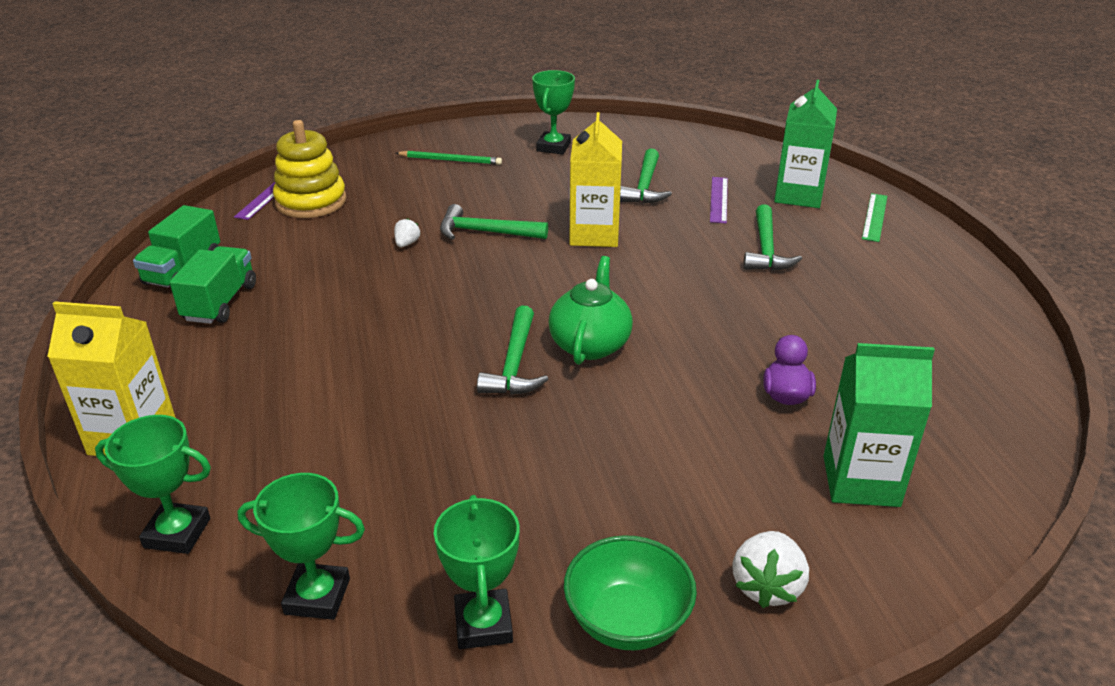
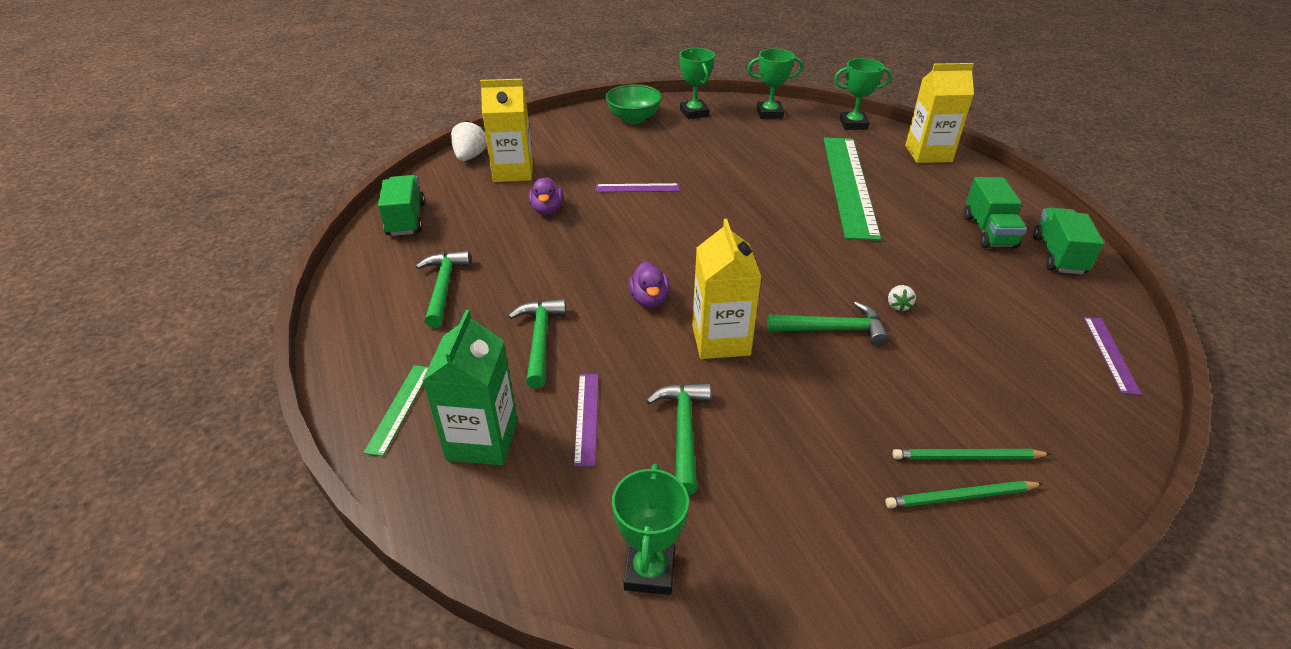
camera: 170 degrees right, 5 degrees up
yellow stacking toy [273,120,346,218] -> none
green hammer [477,305,548,395] -> green hammer moved to [416,251,471,328]
green trophy [532,70,575,155] -> green trophy moved to [612,464,689,595]
green teapot [548,256,633,365] -> none
white strawberry [733,531,809,608] -> white strawberry moved to [451,120,487,161]
green carton [823,343,935,507] -> yellow carton [480,79,533,182]
none -> green truck [378,175,425,236]
none -> purple ruler [596,183,680,192]
none -> purple duck [628,261,669,308]
none -> green ruler [824,137,881,241]
none -> green pencil [885,481,1043,508]

